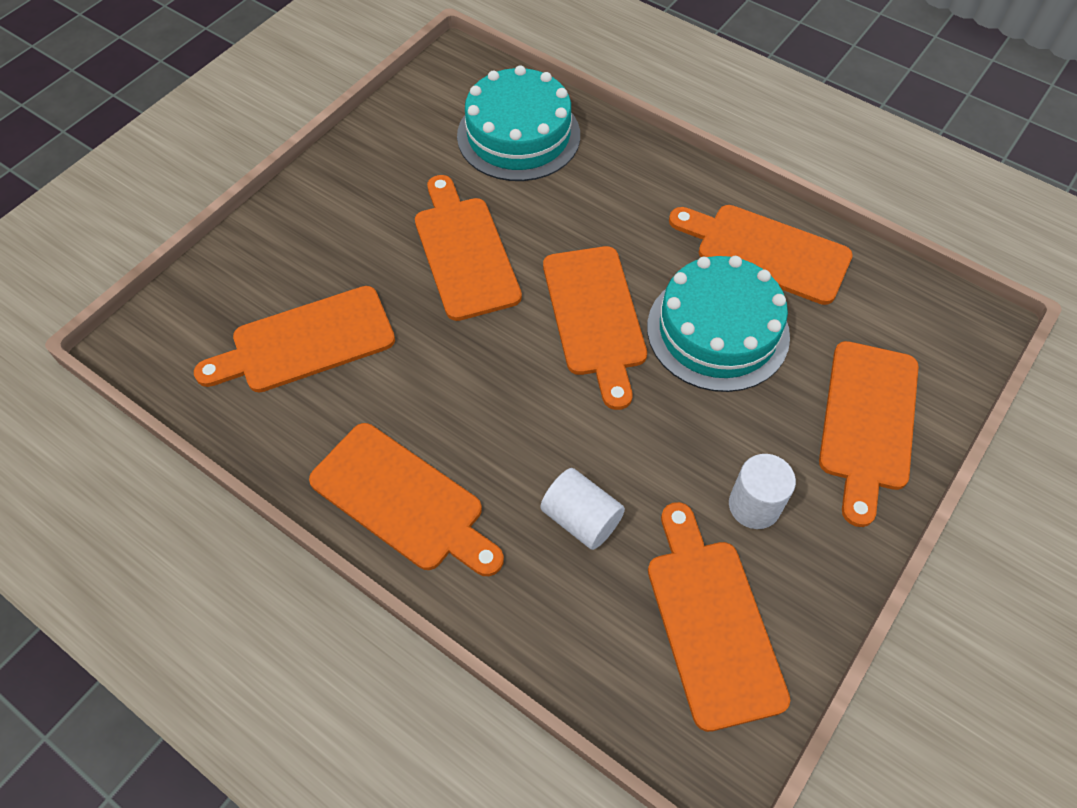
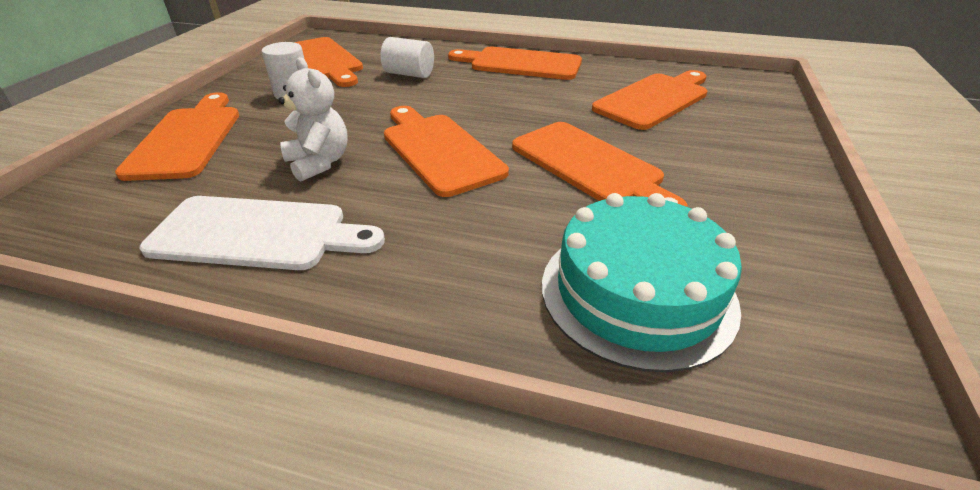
camera: 160 degrees right, 20 degrees down
turquoise cake [647,256,790,392] -> white teddy bear [278,57,348,182]
orange cutting board [669,205,853,305] -> white cutting board [140,196,385,270]

